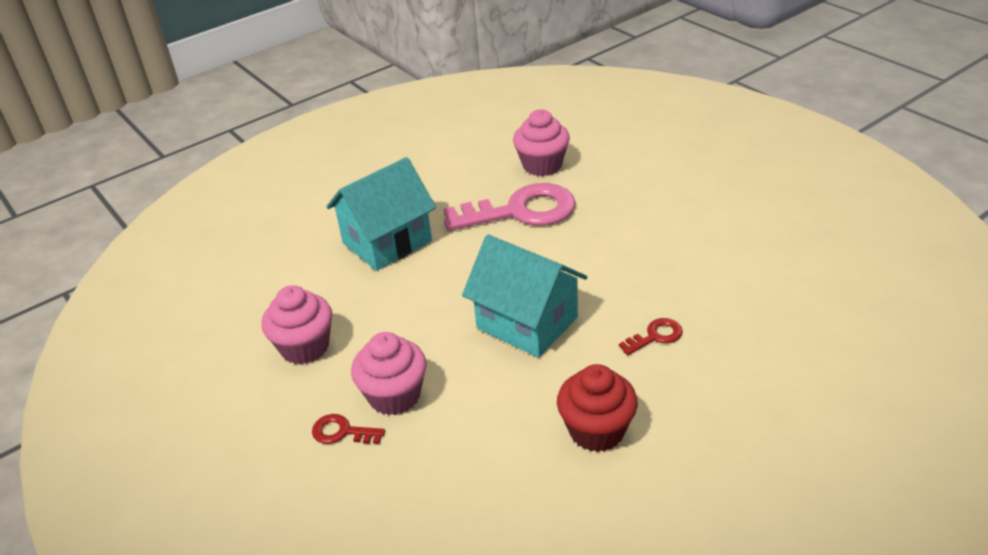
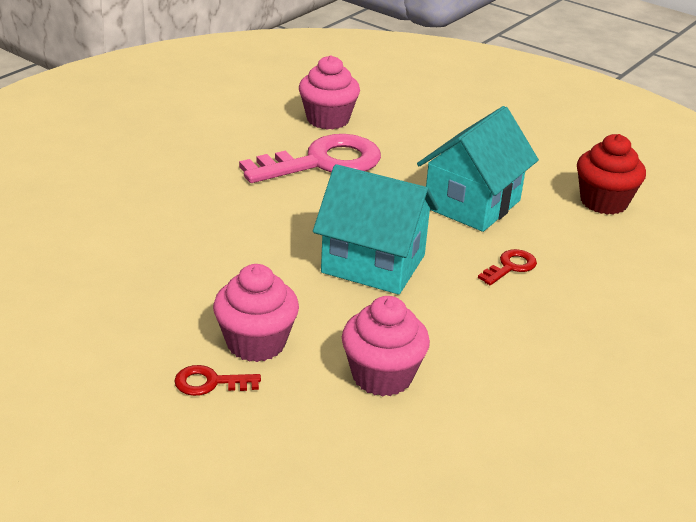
camera: 20 degrees left, 5 degrees down
pink cupcake [261,285,333,364] -> pink cupcake moved to [342,296,430,397]
turquoise house [326,157,436,271] -> turquoise house moved to [417,106,539,232]
red cupcake [557,364,638,452] -> red cupcake moved to [577,134,646,215]

